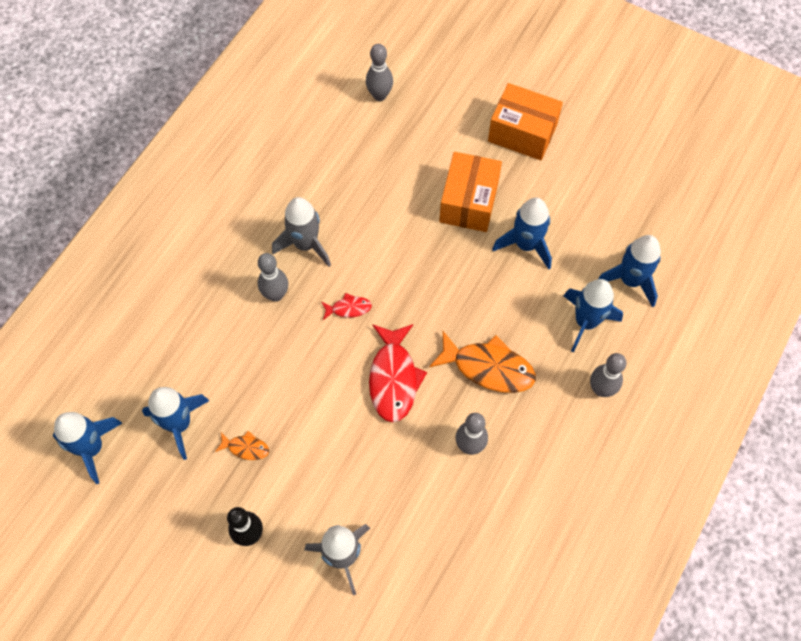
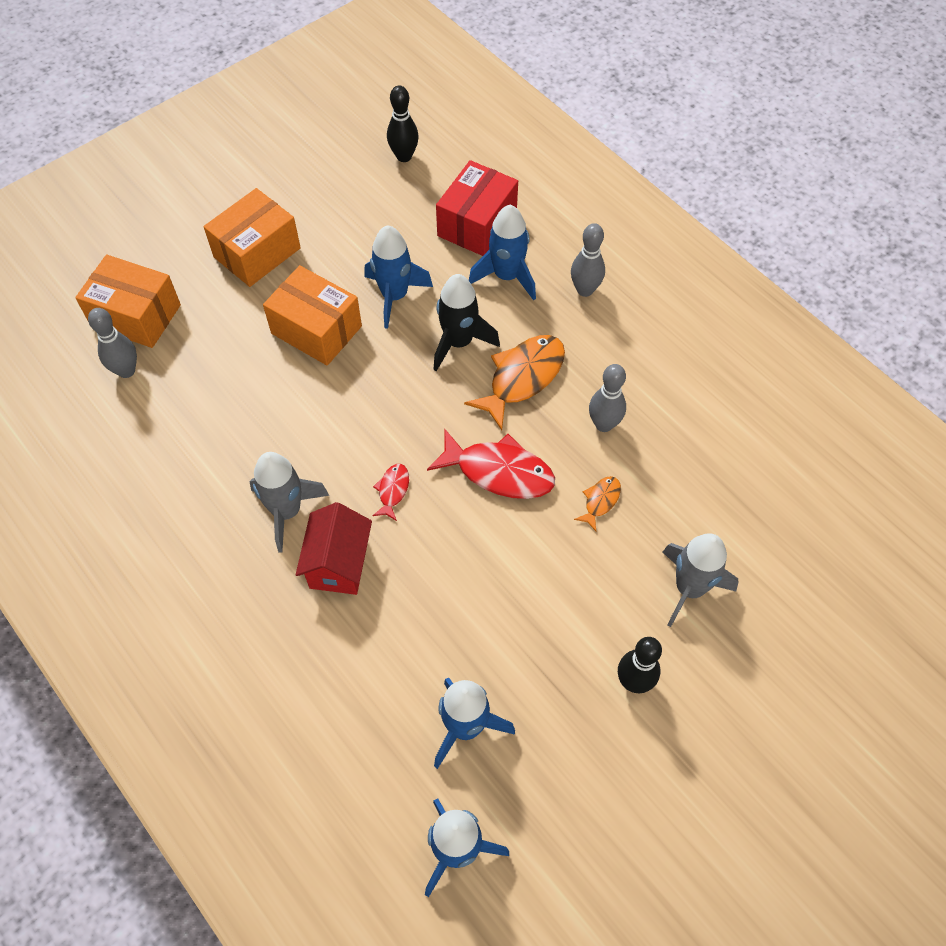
camera: 70 degrees left, 5 degrees down
orange fish [215,431,269,460] -> orange fish moved to [574,476,621,531]
grey bowling pin [258,253,288,302] -> red house [296,502,372,595]
blue rocket [598,235,661,308] -> red box [436,160,518,256]
none -> orange box [75,254,181,348]
none -> black bowling pin [387,86,419,162]
none -> black rocket [433,274,500,371]

